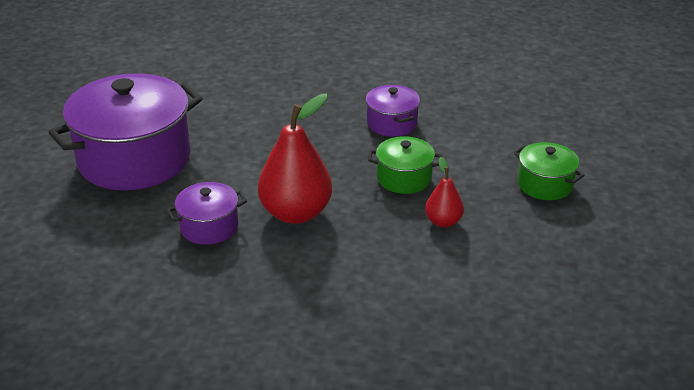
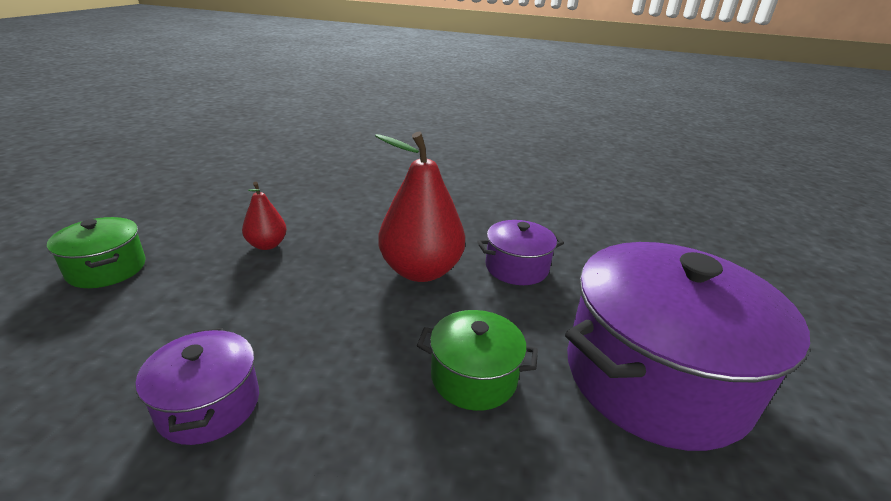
camera: 175 degrees left, 5 degrees down
green pot [368,136,442,194] -> green pot moved to [417,310,538,411]

